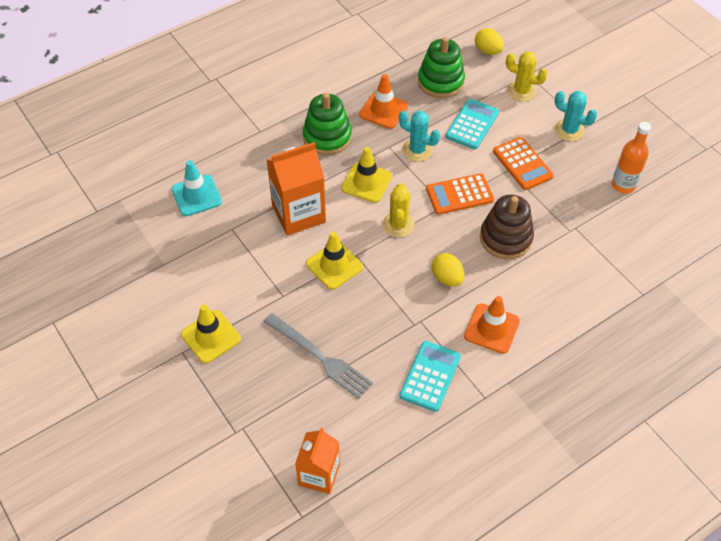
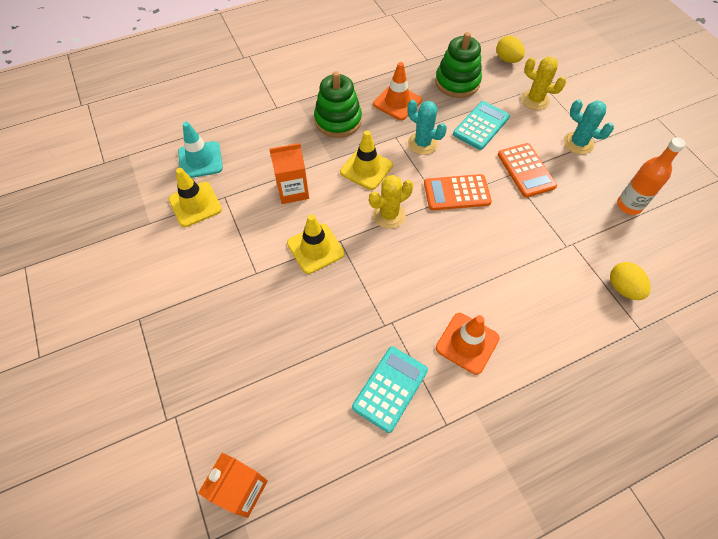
camera: 10 degrees right, 5 degrees up
yellow traffic cone [181,304,241,363] -> yellow traffic cone moved to [169,168,222,227]
grey fork [264,313,373,399] -> none
orange carton [267,142,326,236] -> orange carton [269,143,309,204], size x0.66
yellow cactus [382,183,415,237] -> yellow cactus turned 45 degrees clockwise [369,175,413,229]
yellow egg [431,253,465,287] -> yellow egg moved to [610,262,651,300]
brown stacking toy [480,195,534,259] -> none

